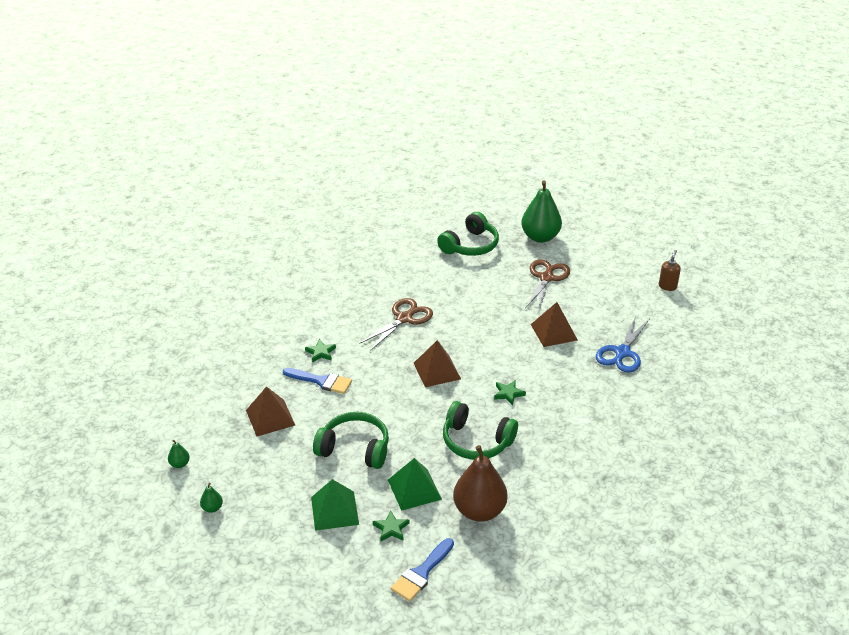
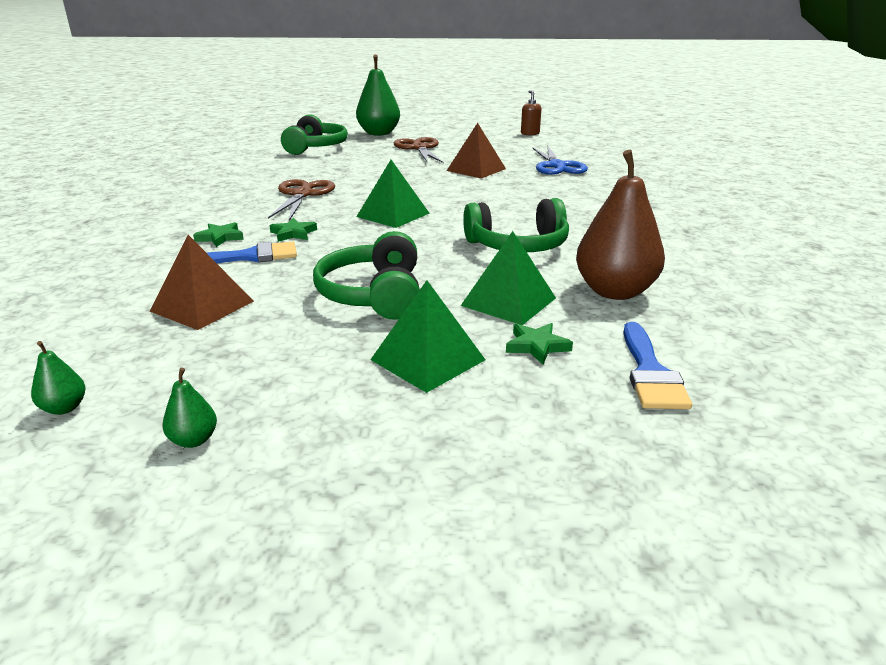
camera: 35 degrees left, 10 degrees down
green headphones [313,412,389,469] -> green headphones turned 75 degrees counterclockwise [313,231,420,320]
brown pyramid [414,340,461,387] -> green pyramid [356,160,430,228]
green star [494,380,526,406] -> green star moved to [269,218,317,242]

